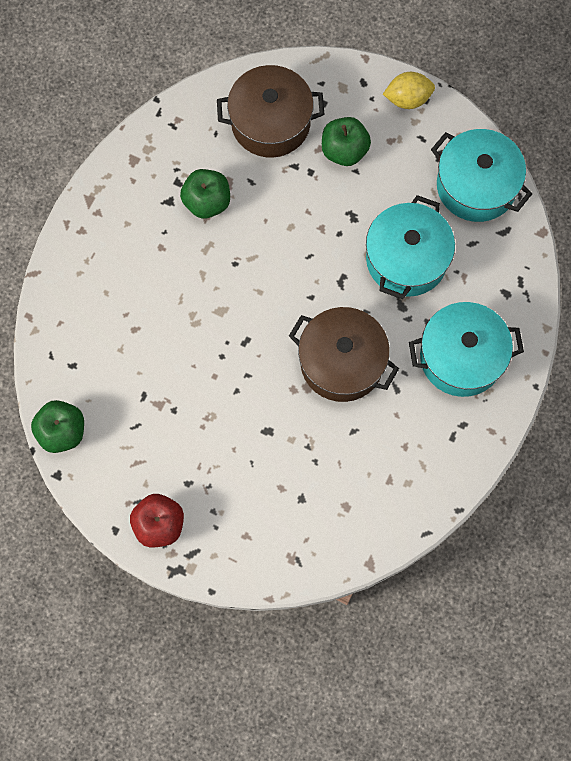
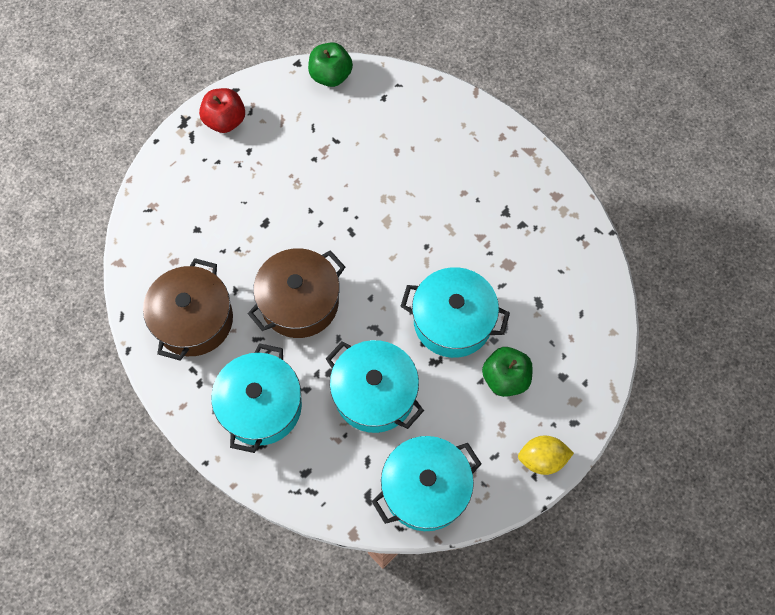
camera: 110 degrees right, 5 degrees down
green apple [180,169,230,218] -> none
brown pot [217,65,325,158] -> brown pot moved to [143,258,233,361]
yellow lemon [383,72,435,109] -> yellow lemon turned 75 degrees clockwise [518,436,574,475]
none -> turquoise pot [400,267,510,358]

